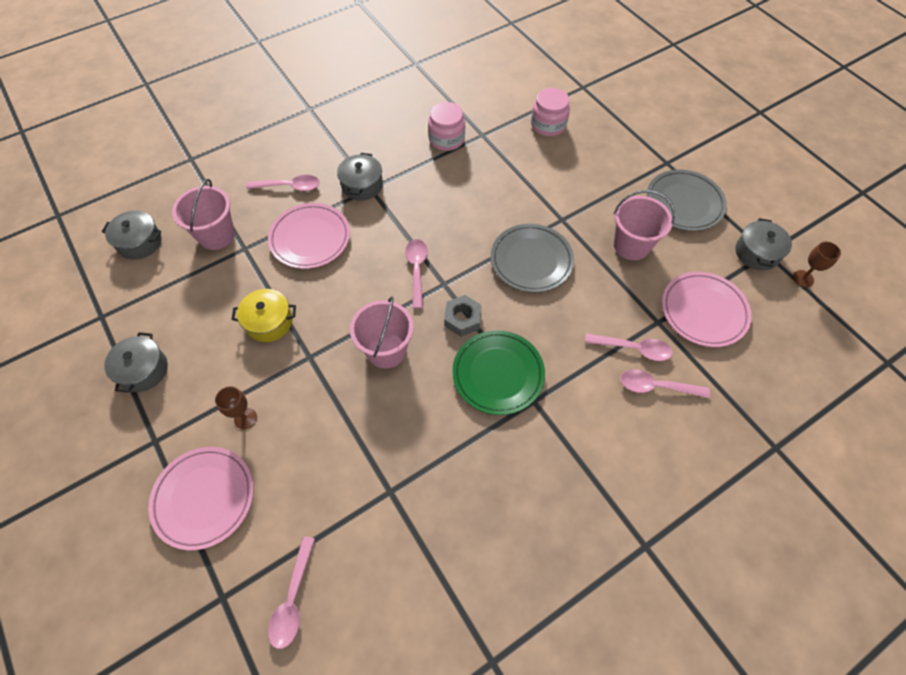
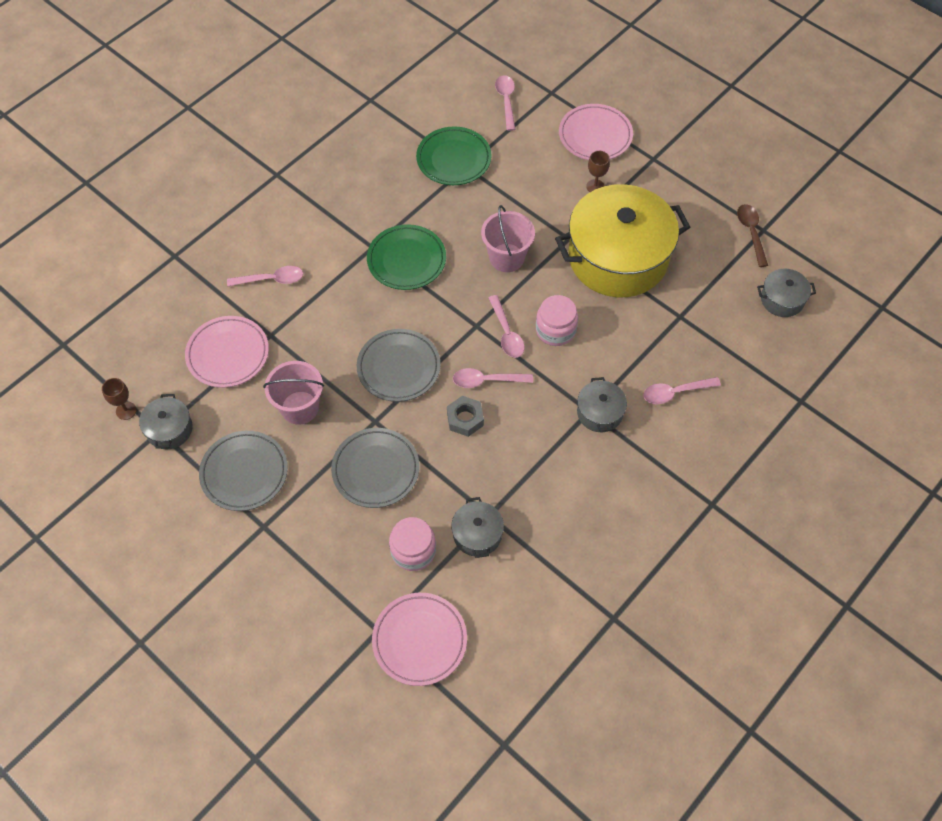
camera: 165 degrees right, 0 degrees up
grey pot [104,332,168,393] -> grey pot moved to [451,497,504,558]
pink bucket [172,179,235,250] -> none
yellow pot [232,289,296,342] -> yellow pot [555,184,690,297], size x2.35
pink plate [268,203,350,269] -> pink plate moved to [372,593,467,686]
pink jar [428,102,465,151] -> pink jar moved to [536,295,578,346]
grey nut [444,295,482,337] -> grey nut moved to [447,396,484,437]
pink spoon [585,333,673,361] -> pink spoon moved to [453,368,533,388]
none -> grey plate [331,428,420,508]
none -> green plate [416,126,492,185]
none -> brown spoon [737,204,768,267]

